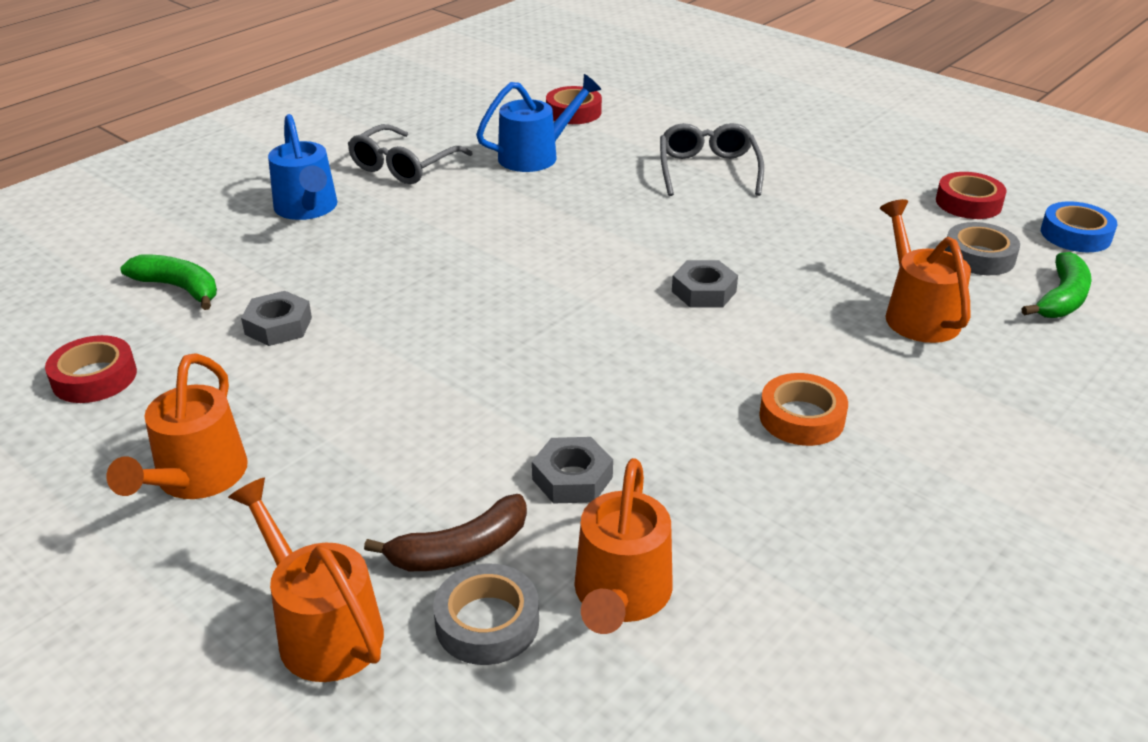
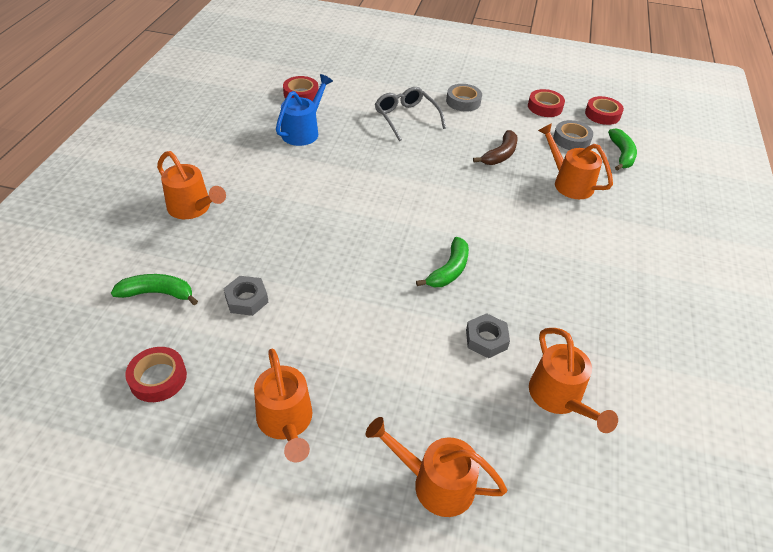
camera: 30 degrees left, 10 degrees up
blue watering can [268,114,338,220] -> orange watering can [157,151,226,219]
grey glasses [348,124,473,184] -> none
brown banana [364,494,527,571] -> brown banana moved to [473,130,518,165]
grey tape [433,564,539,665] -> grey tape moved to [446,84,482,112]
grey nut [672,260,738,308] -> none
orange tape [759,373,848,446] -> none
blue tape [1041,201,1117,252] -> red tape [585,96,624,125]
none -> green banana [416,237,469,287]

